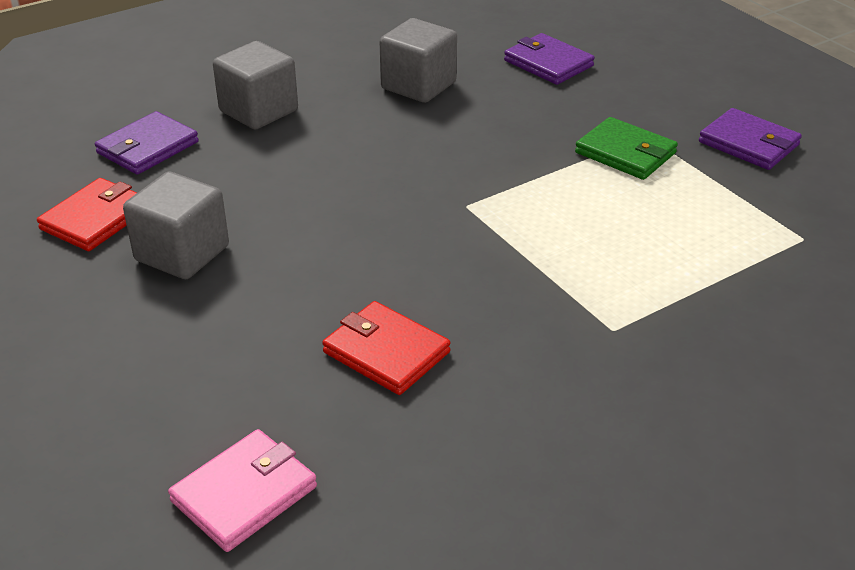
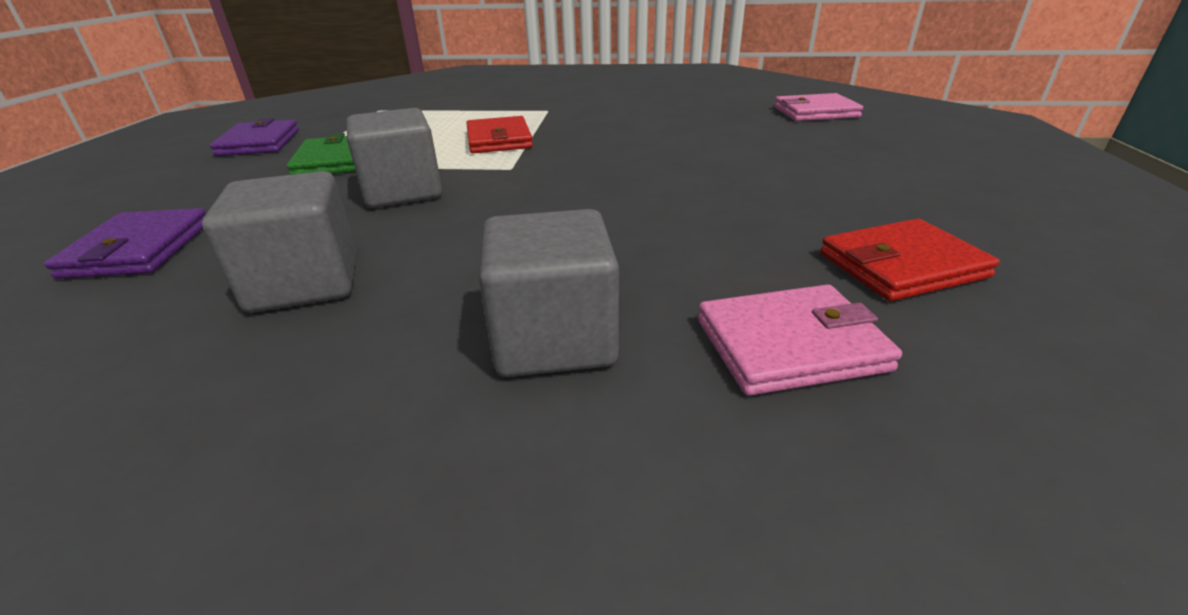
camera: 140 degrees left, 5 degrees down
purple wallet [95,111,199,175] -> pink wallet [698,284,902,396]
grey cube [123,172,229,279] -> grey cube moved to [347,108,442,208]
red wallet [322,301,451,395] -> red wallet moved to [467,116,533,153]

